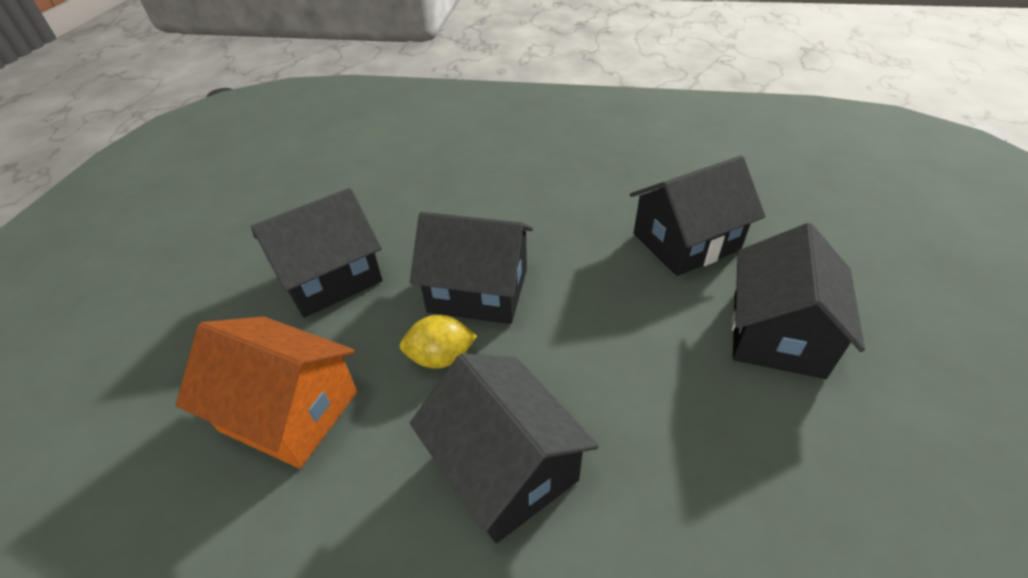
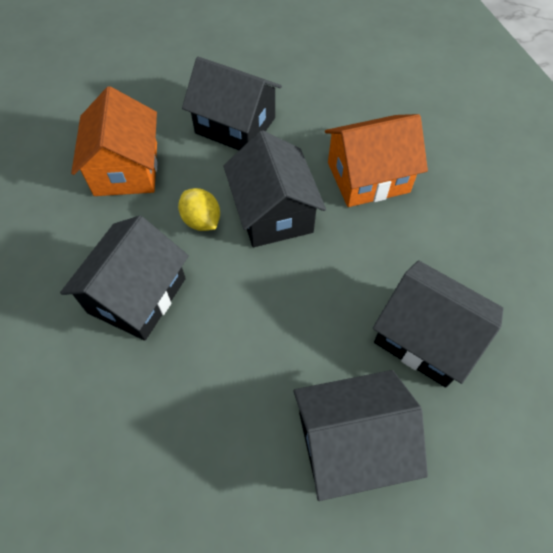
camera: 60 degrees right, 15 degrees up
none -> orange house [325,114,428,207]

